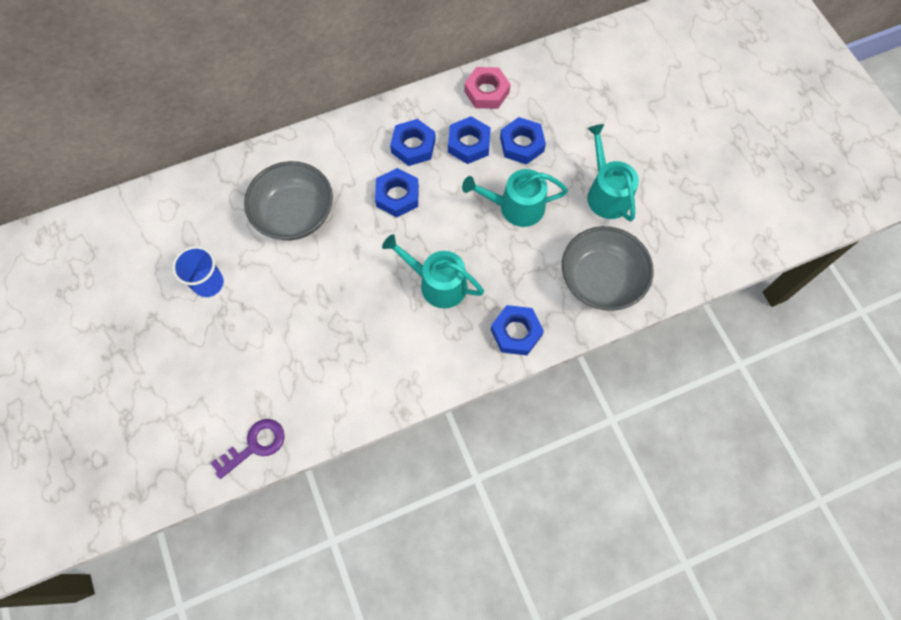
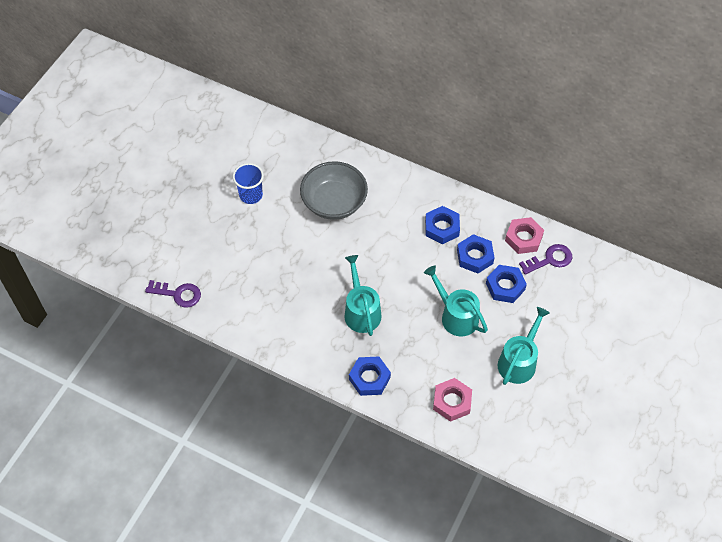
camera: 50 degrees right, 10 degrees down
blue nut [375,168,419,217] -> none
grey bowl [562,226,654,311] -> pink nut [433,378,472,422]
none -> purple key [519,244,572,275]

